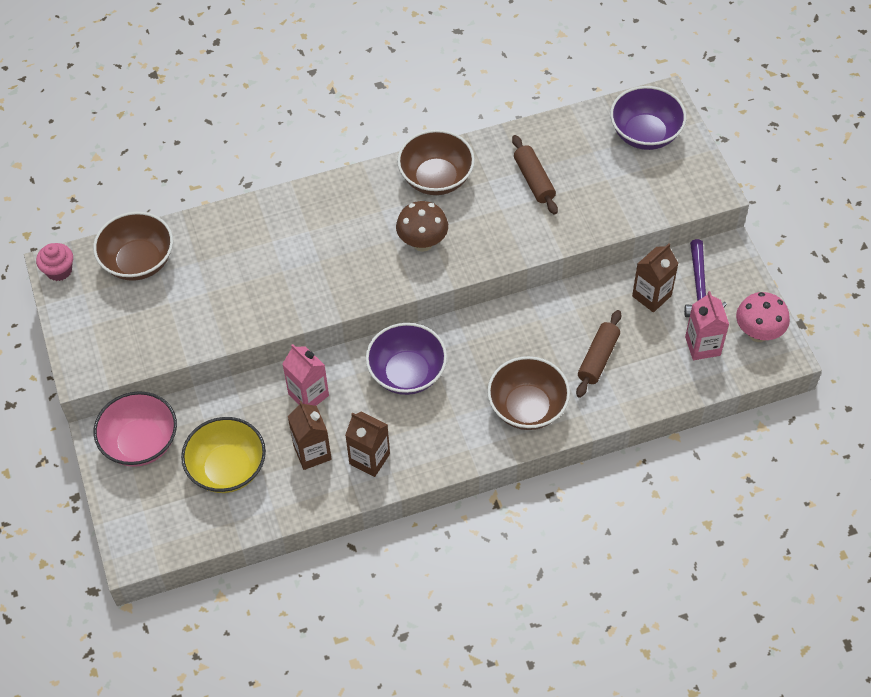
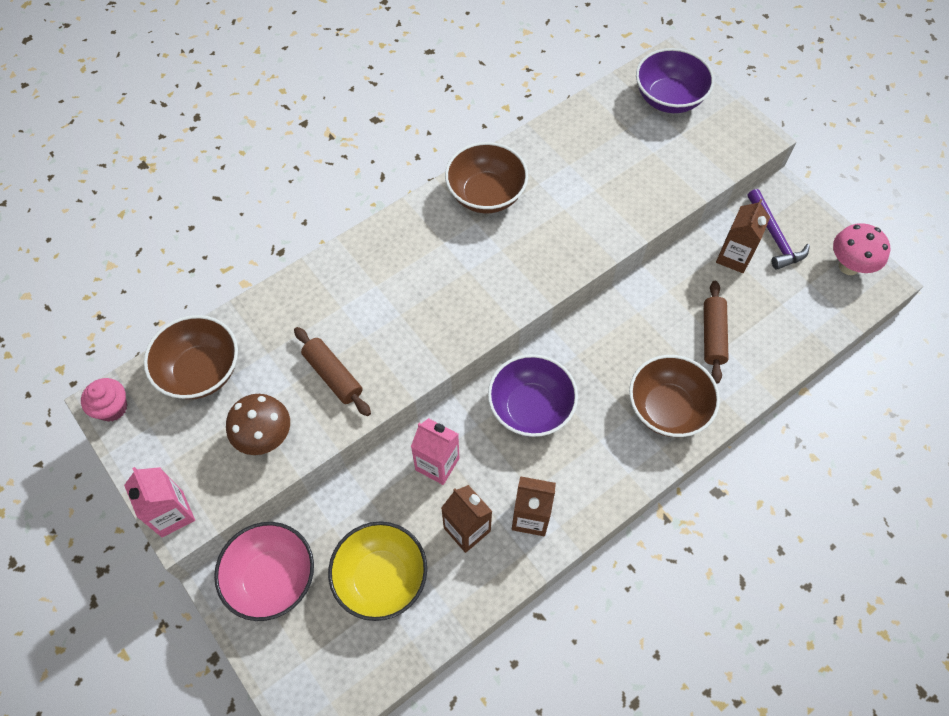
camera: 20 degrees left, 5 degrees up
brown mushroom [396,201,448,252] -> brown mushroom moved to [226,394,290,455]
brown rolling pin [512,135,558,215] -> brown rolling pin moved to [294,327,371,416]
pink carton [685,291,729,360] -> pink carton moved to [124,467,195,537]

